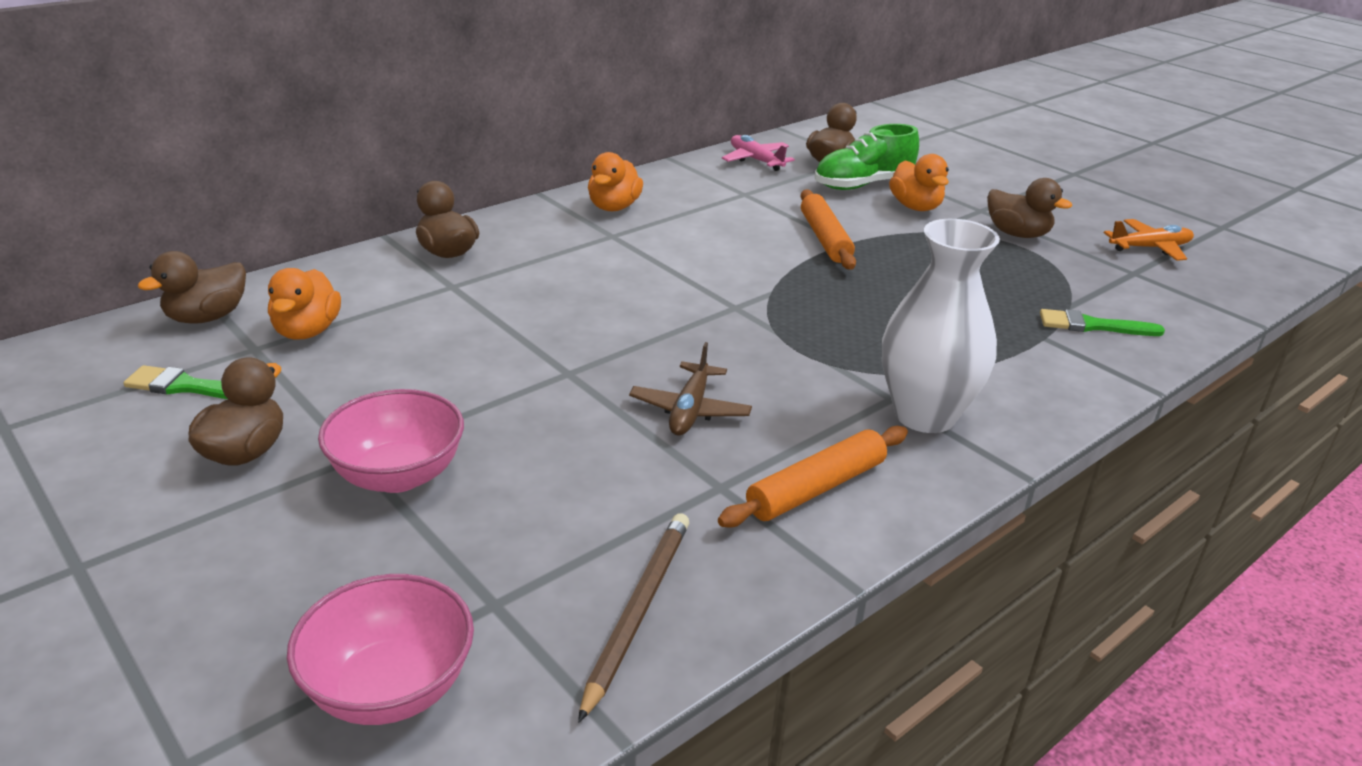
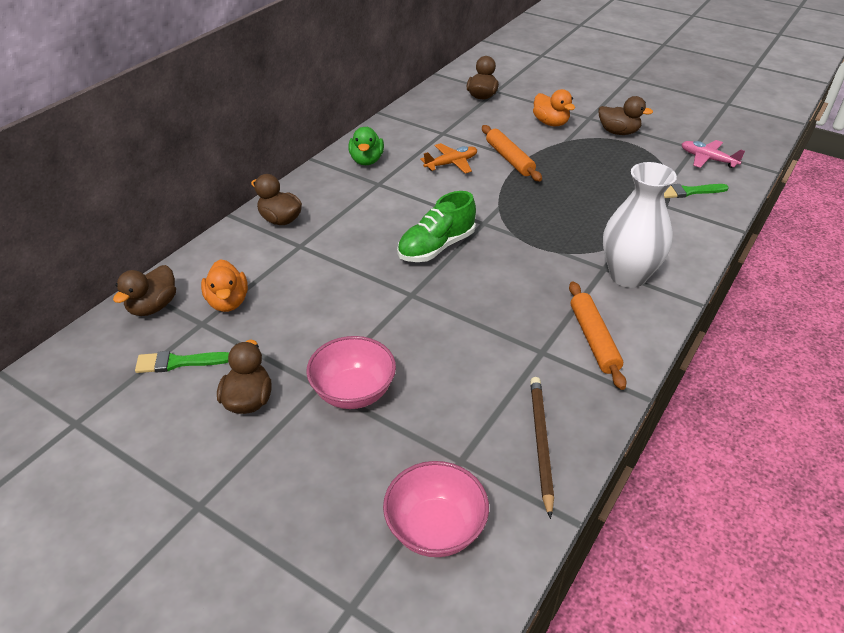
camera: 15 degrees left, 10 degrees up
orange duck [588,152,643,211] -> green duck [348,127,384,165]
brown plane [629,342,752,435] -> none
orange rolling pin [718,426,908,527] -> orange rolling pin turned 45 degrees counterclockwise [569,281,627,390]
pink plane [722,135,795,171] -> pink plane moved to [682,140,745,168]
green shoe [815,124,919,190] -> green shoe moved to [397,191,476,262]
orange plane [1104,219,1194,261] -> orange plane moved to [420,143,477,174]

